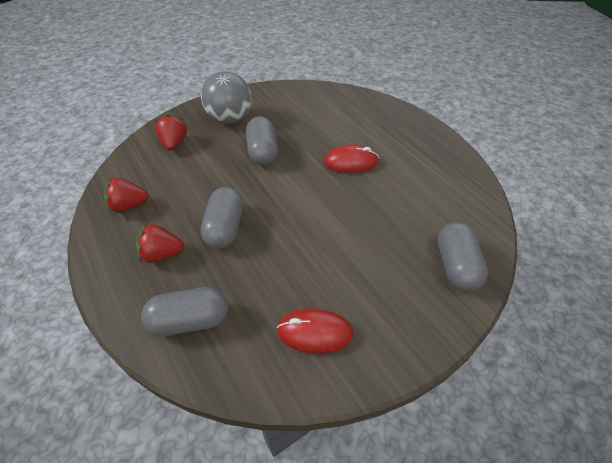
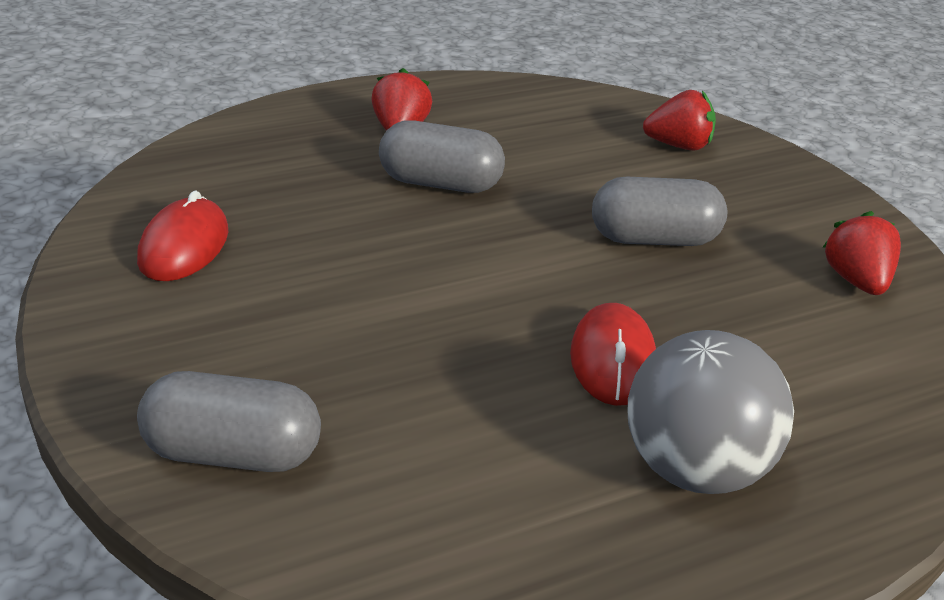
camera: 95 degrees right, 15 degrees down
red strawberry [104,178,149,213] -> red strawberry moved to [822,211,901,295]
grey capsule [141,287,228,336] -> none
grey ball [201,71,252,124] -> grey ball moved to [628,330,794,494]

